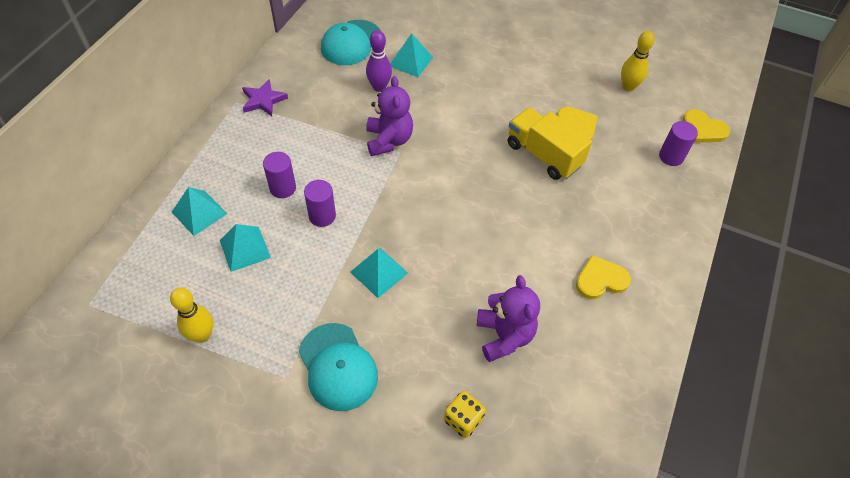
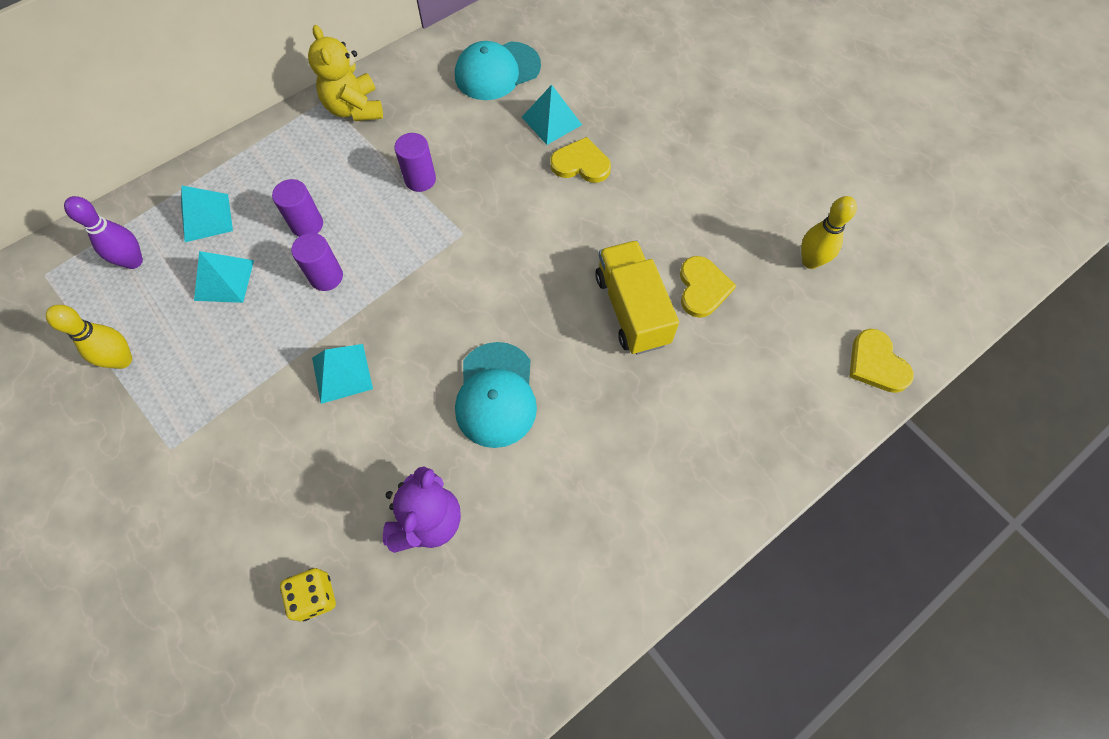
camera: 30 degrees right, 10 degrees up
purple star [242,79,288,116] -> yellow teddy bear [308,25,383,121]
turquoise cap [299,323,378,411] -> turquoise cap moved to [455,342,537,448]
purple bowling pin [366,30,392,92] -> purple bowling pin moved to [64,196,143,269]
purple teddy bear [366,76,413,156] -> none
yellow heart [576,255,631,299] -> yellow heart moved to [550,137,611,183]
purple cylinder [659,121,698,166] -> purple cylinder moved to [394,133,436,192]

